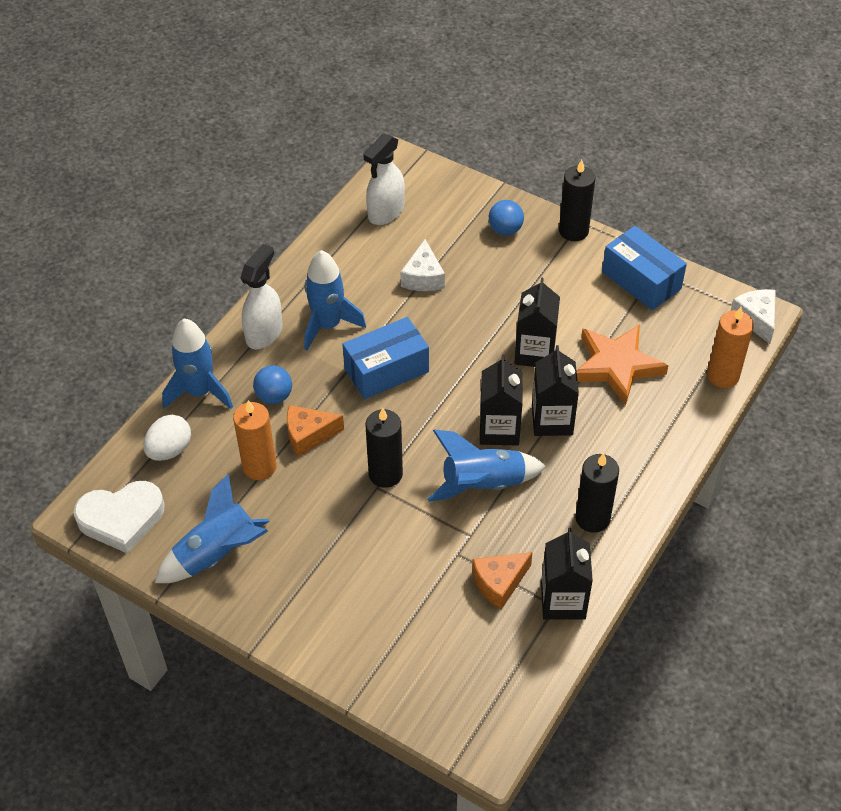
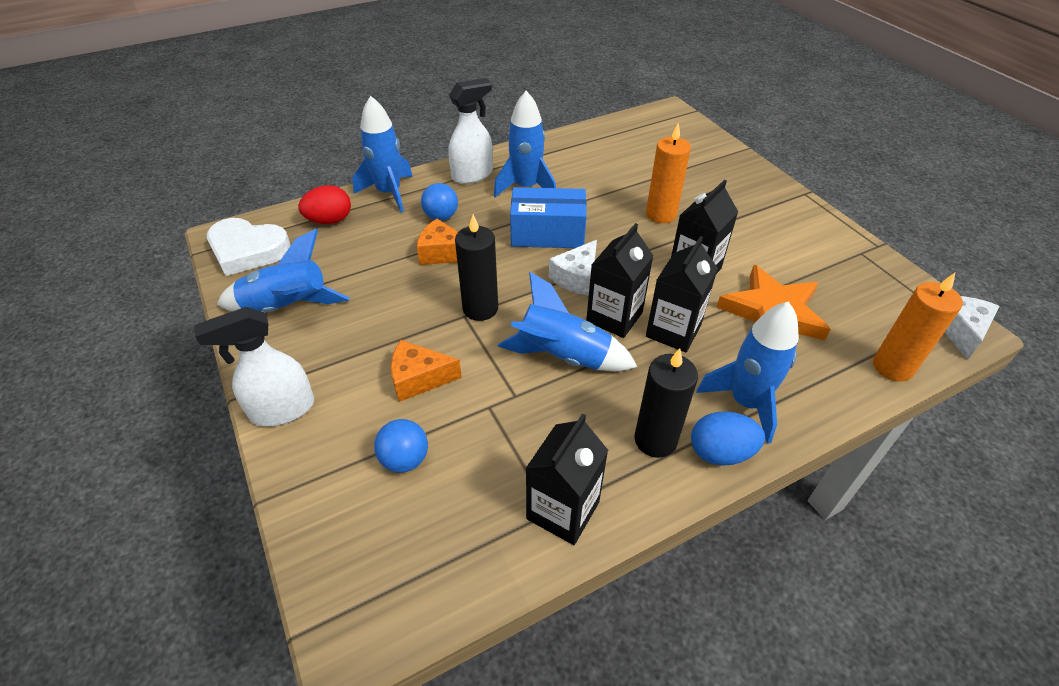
camera: 30 degrees right, 5 degrees down
white egg [143,415,191,461] -> red egg [298,185,351,224]
orange candle [233,400,277,480] -> orange candle moved to [646,123,691,223]
white spray bottle [363,134,405,225] -> white spray bottle moved to [194,307,314,426]
white cheese [400,239,445,291] -> white cheese moved to [549,240,597,296]
orange cheese [472,552,533,610] -> orange cheese moved to [391,340,462,402]
blue ball [489,200,524,235] -> blue ball moved to [374,419,428,473]
black candle [559,160,595,241] -> none
blue box [602,226,687,310] -> none
none -> blue egg [691,411,765,466]
none -> blue rocket [696,302,799,444]

